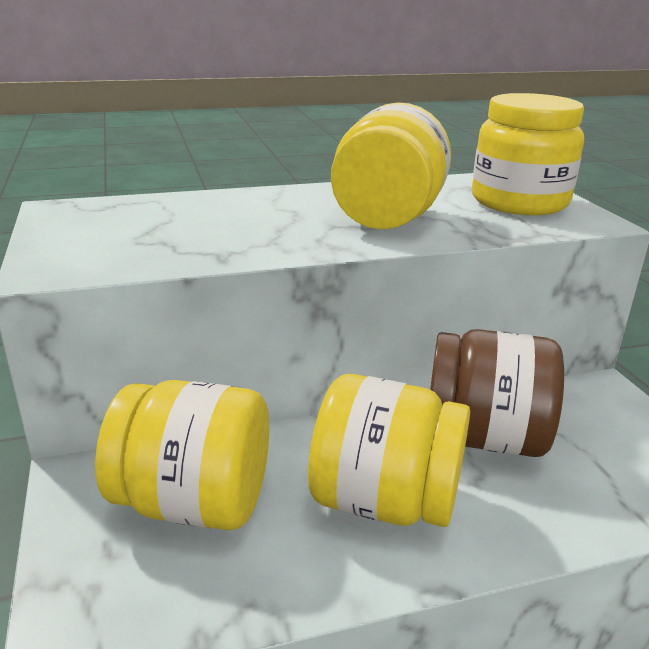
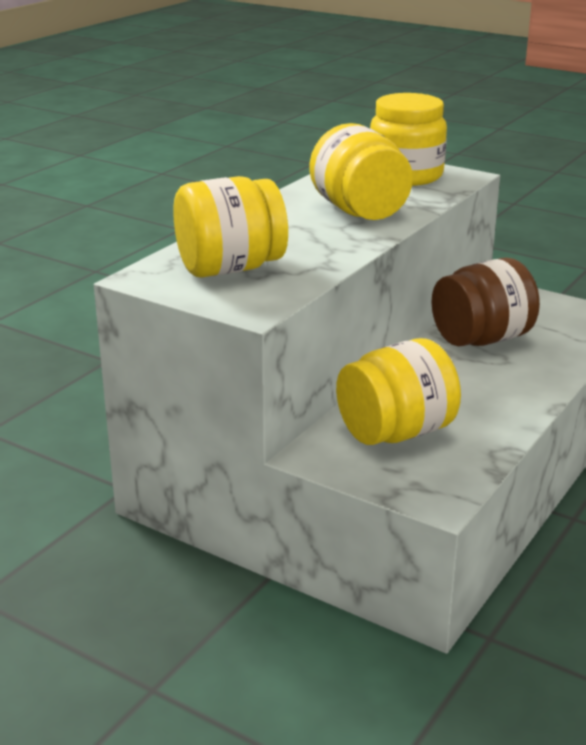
camera: 40 degrees left, 0 degrees up
yellow jar [308,374,470,527] -> yellow jar moved to [173,176,288,278]

